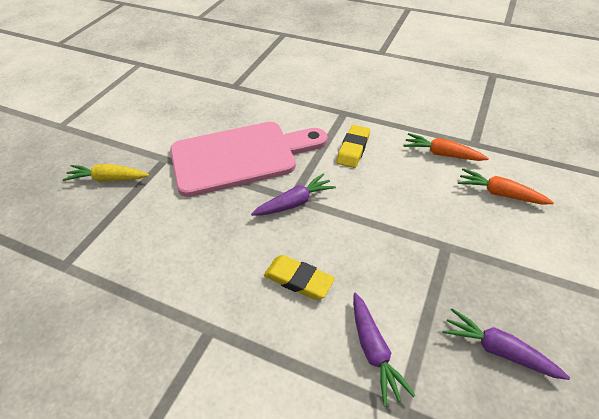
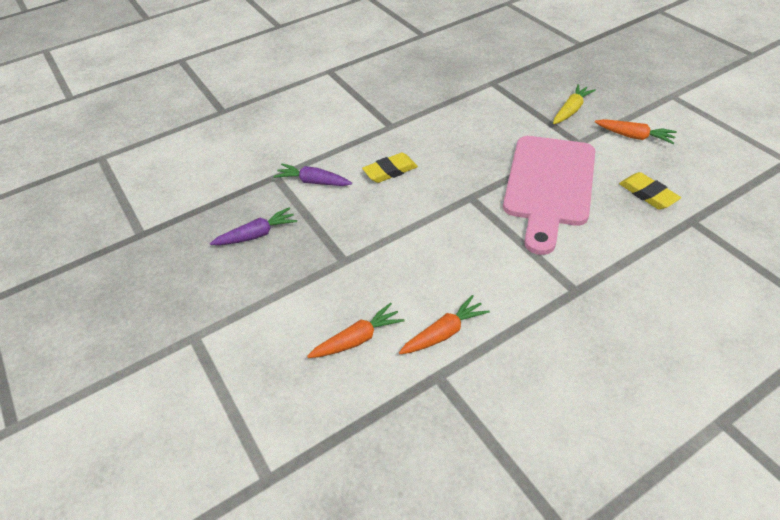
camera: 125 degrees right, 0 degrees up
purple carrot [251,173,336,216] -> none
yellow eraser [336,125,370,168] -> yellow eraser moved to [619,172,681,210]
none -> orange carrot [595,119,677,144]

